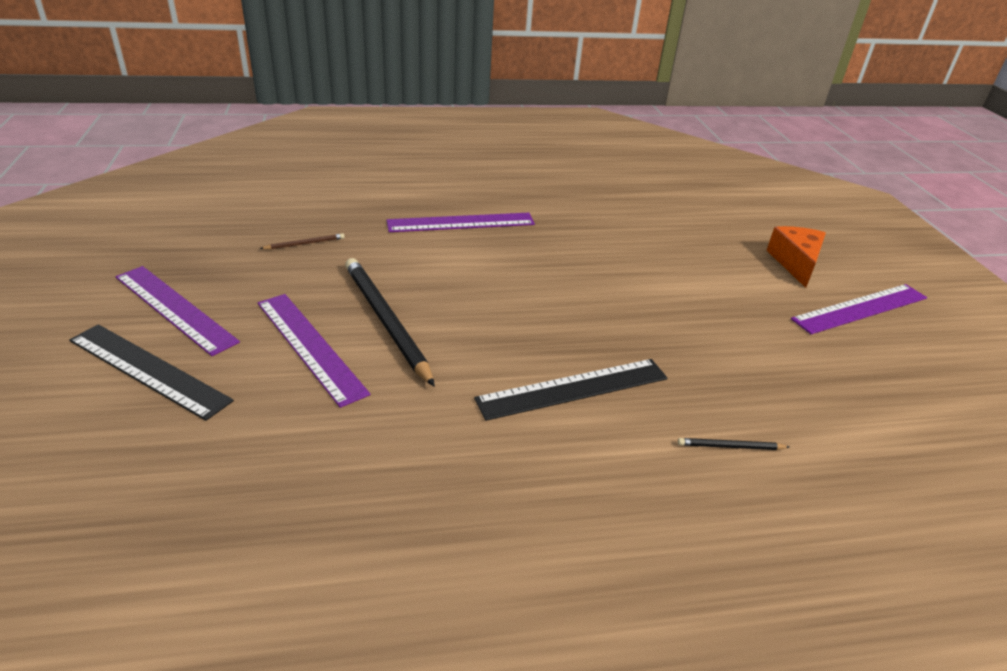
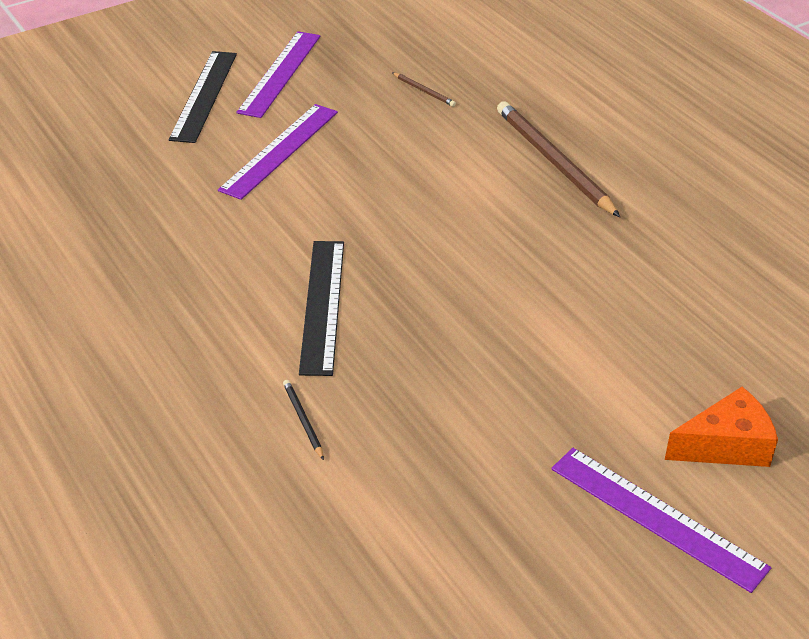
camera: 70 degrees right, 5 degrees up
black pencil [345,258,435,387] -> none
purple ruler [387,213,535,232] -> brown pencil [497,101,620,217]
black ruler [474,359,667,421] -> black ruler turned 45 degrees clockwise [299,241,344,376]

